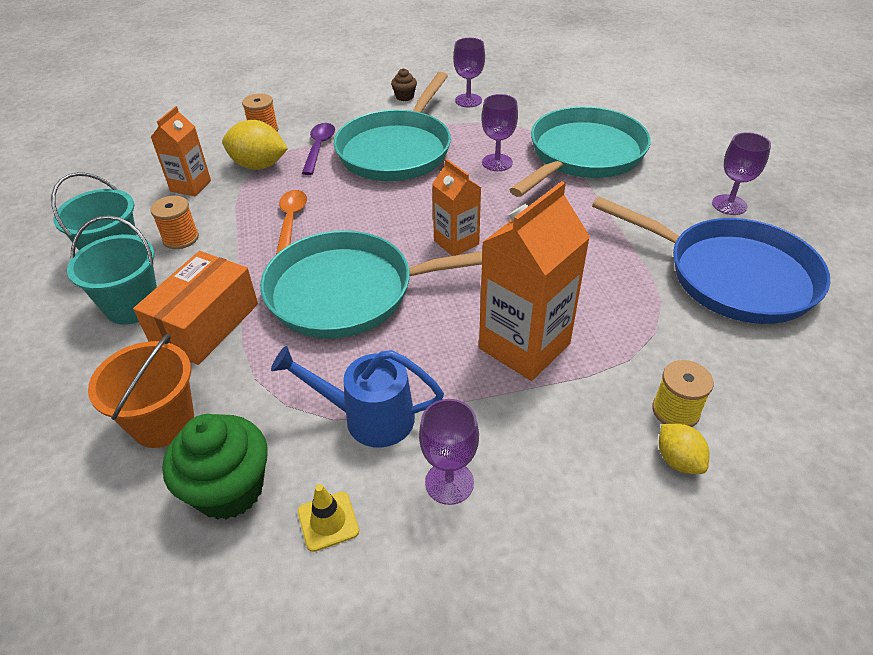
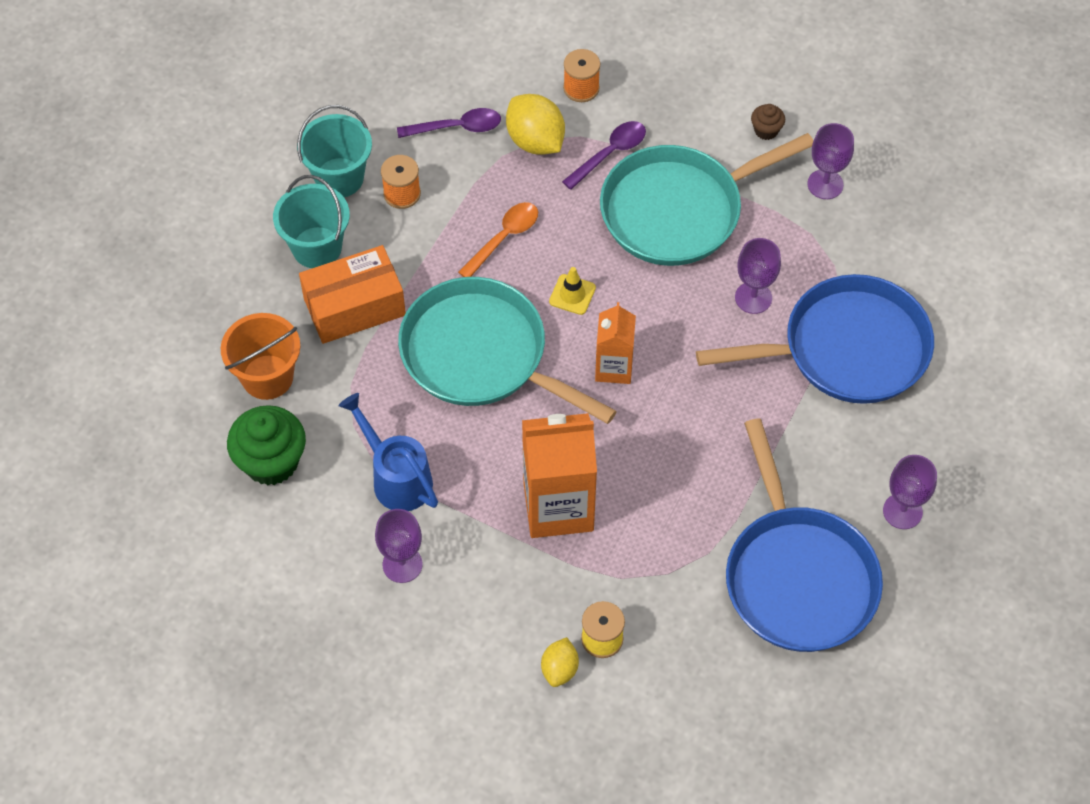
camera: 40 degrees right, 15 degrees up
orange carton [151,106,211,196] -> purple spoon [397,108,501,138]
yellow traffic cone [298,484,359,552] -> yellow traffic cone moved to [549,267,596,315]
turquoise pan [510,106,651,197] -> blue pan [696,274,934,404]

